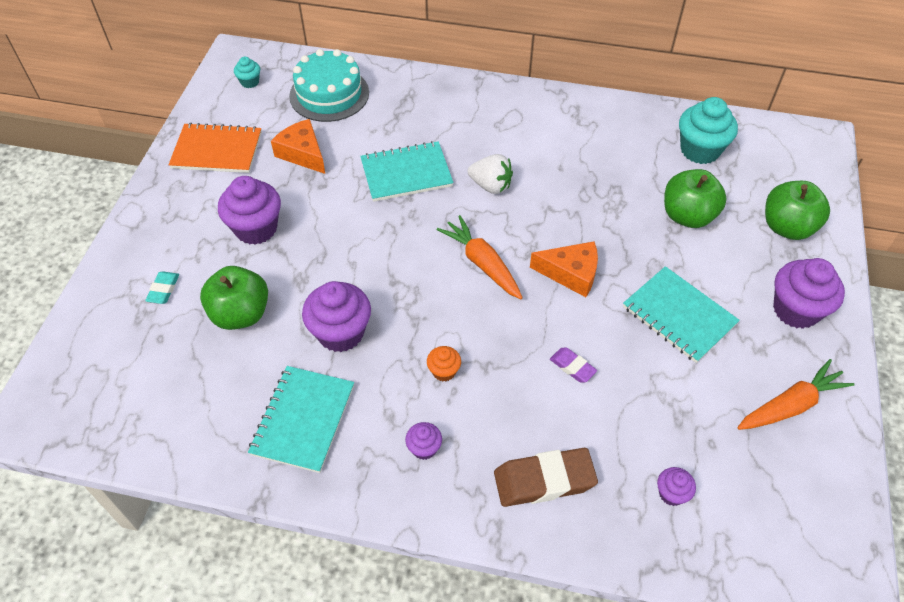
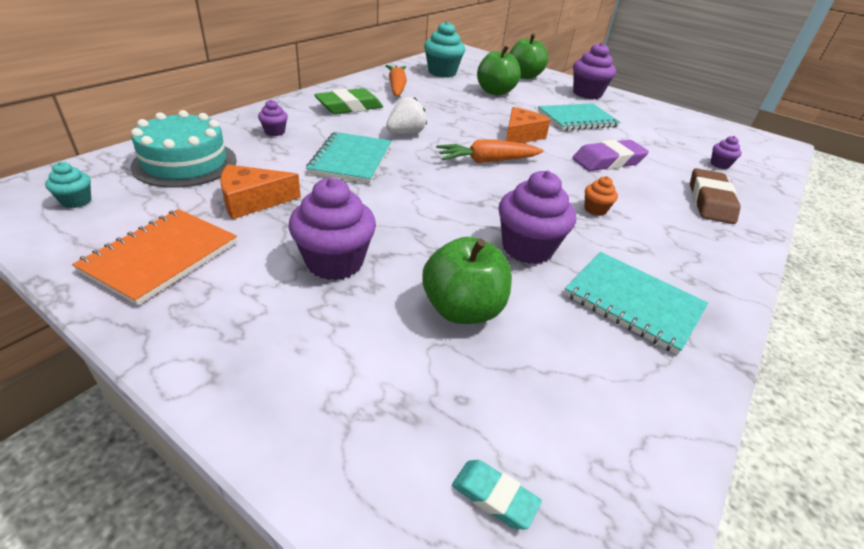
camera: 70 degrees left, 15 degrees down
turquoise eraser [145,272,179,304] -> turquoise eraser moved to [452,460,542,529]
purple cupcake [405,422,442,460] -> purple cupcake moved to [258,100,288,136]
purple eraser [550,347,597,382] -> purple eraser [572,140,649,171], size x1.92
orange carrot [737,359,855,430] -> orange carrot moved to [385,65,407,96]
none -> green eraser [314,88,383,114]

